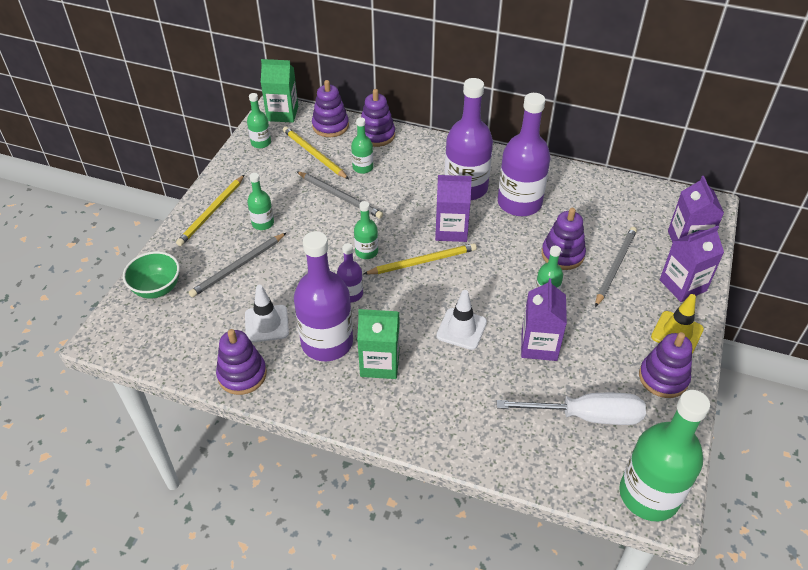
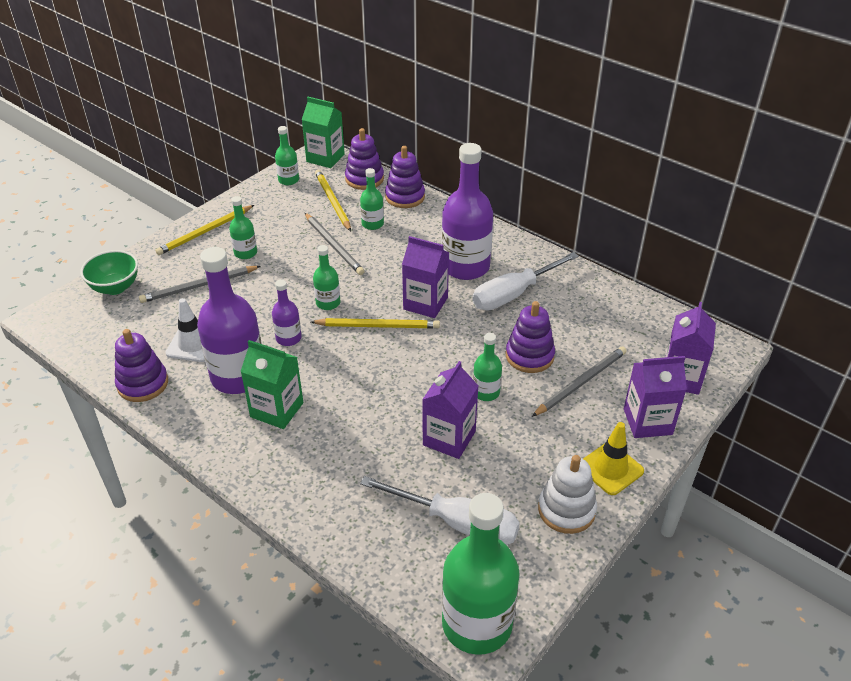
camera: 20 degrees right, 5 degrees down
white traffic cone [436,290,487,350] -> none
purple bottle [498,93,550,216] -> white screwdriver [472,252,579,310]
purple stacking toy [639,332,692,398] -> white stacking toy [538,455,597,534]

